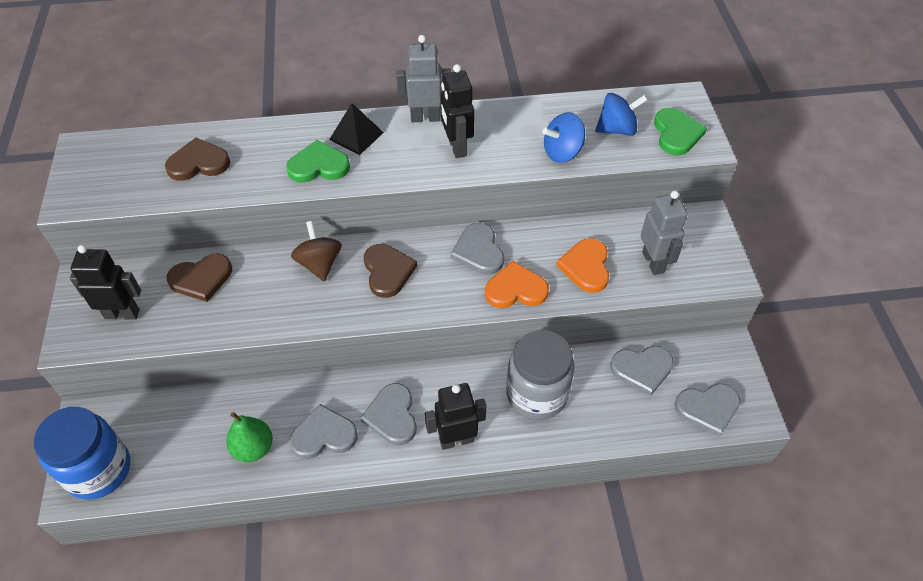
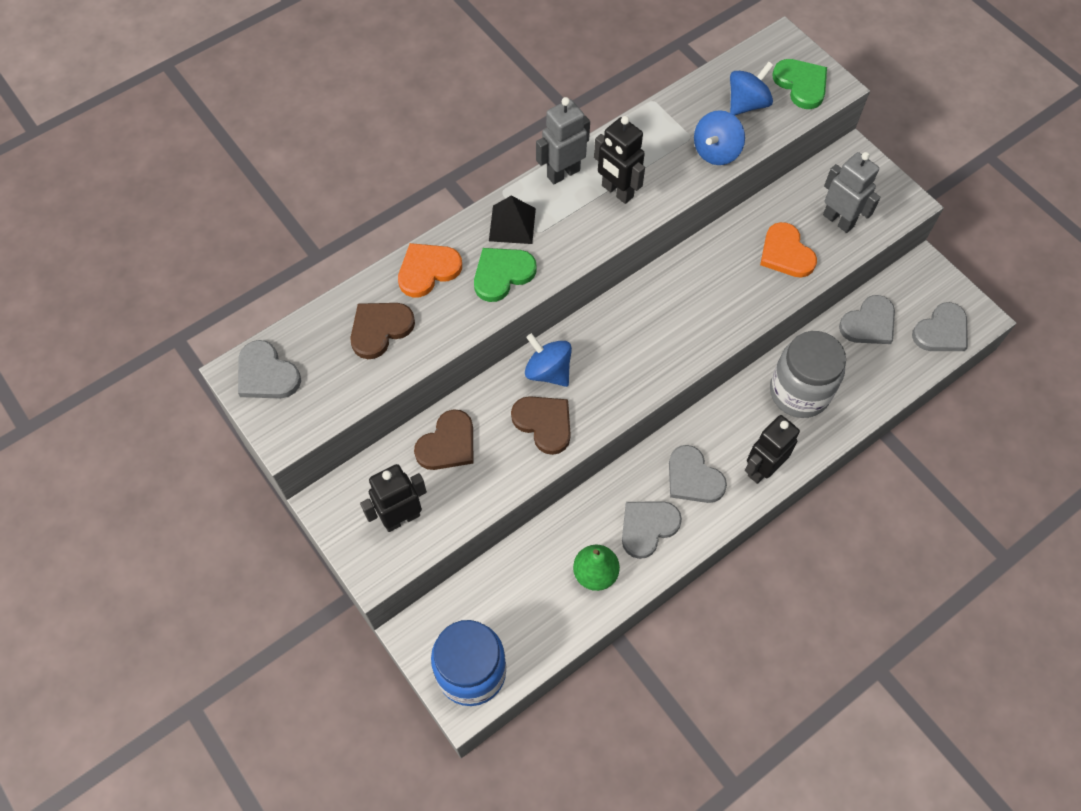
camera: 30 degrees left, 10 degrees up
brown spinning top [291,221,342,281] -> blue spinning top [525,333,572,387]
brown heart [364,244,417,298] -> brown heart moved to [511,396,571,455]
grey heart [450,223,504,275] -> grey heart moved to [238,340,301,398]
orange heart [485,261,549,308] -> orange heart moved to [398,243,462,297]

